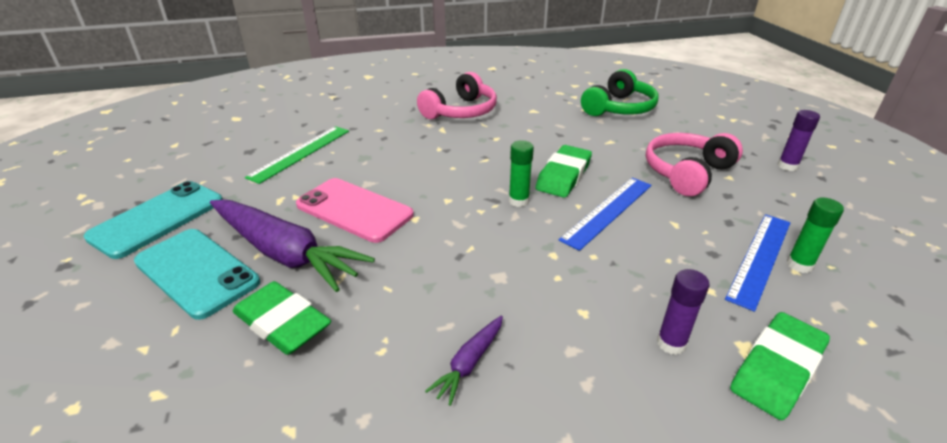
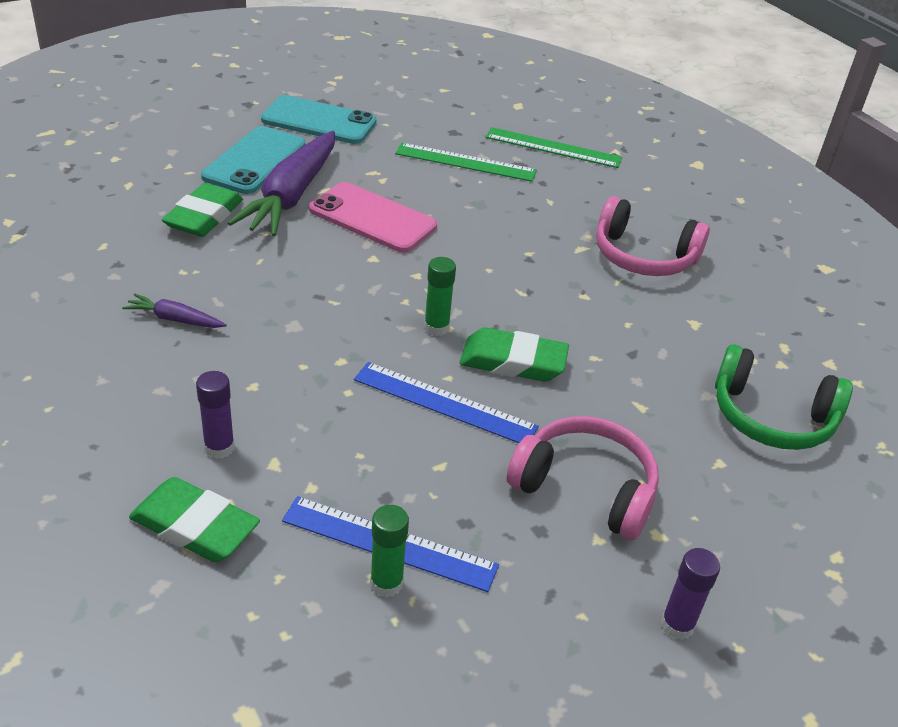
camera: 70 degrees right, 5 degrees up
pink phone [296,178,414,243] -> pink phone turned 75 degrees counterclockwise [309,182,437,253]
none -> green ruler [486,127,622,168]

